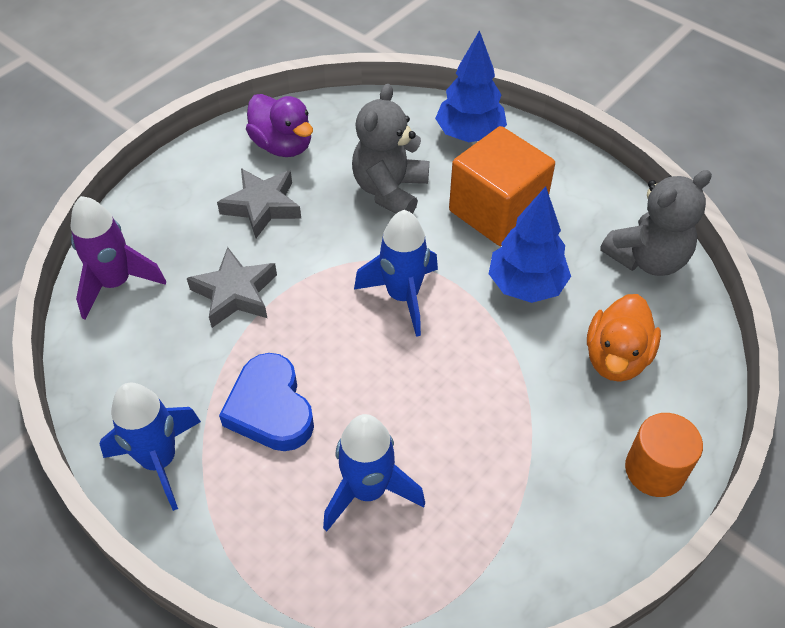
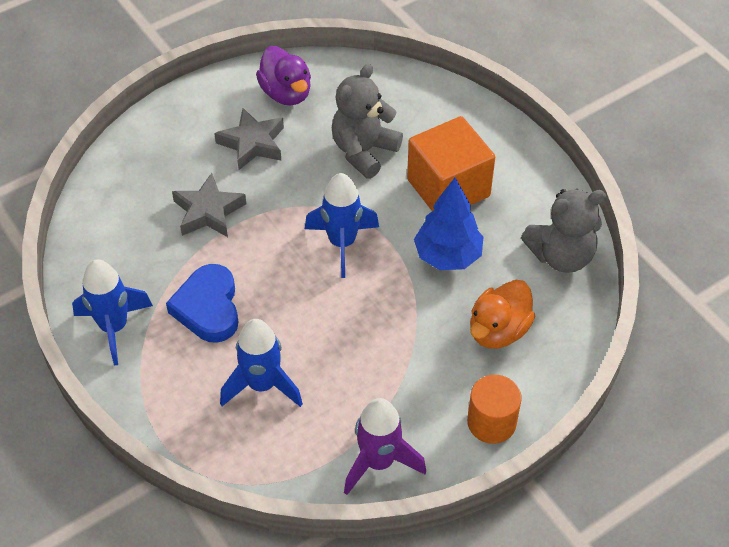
camera: 15 degrees right, 0 degrees up
purple rocket [70,196,166,320] -> purple rocket moved to [344,398,426,495]
blue tree [435,30,507,142] -> none

